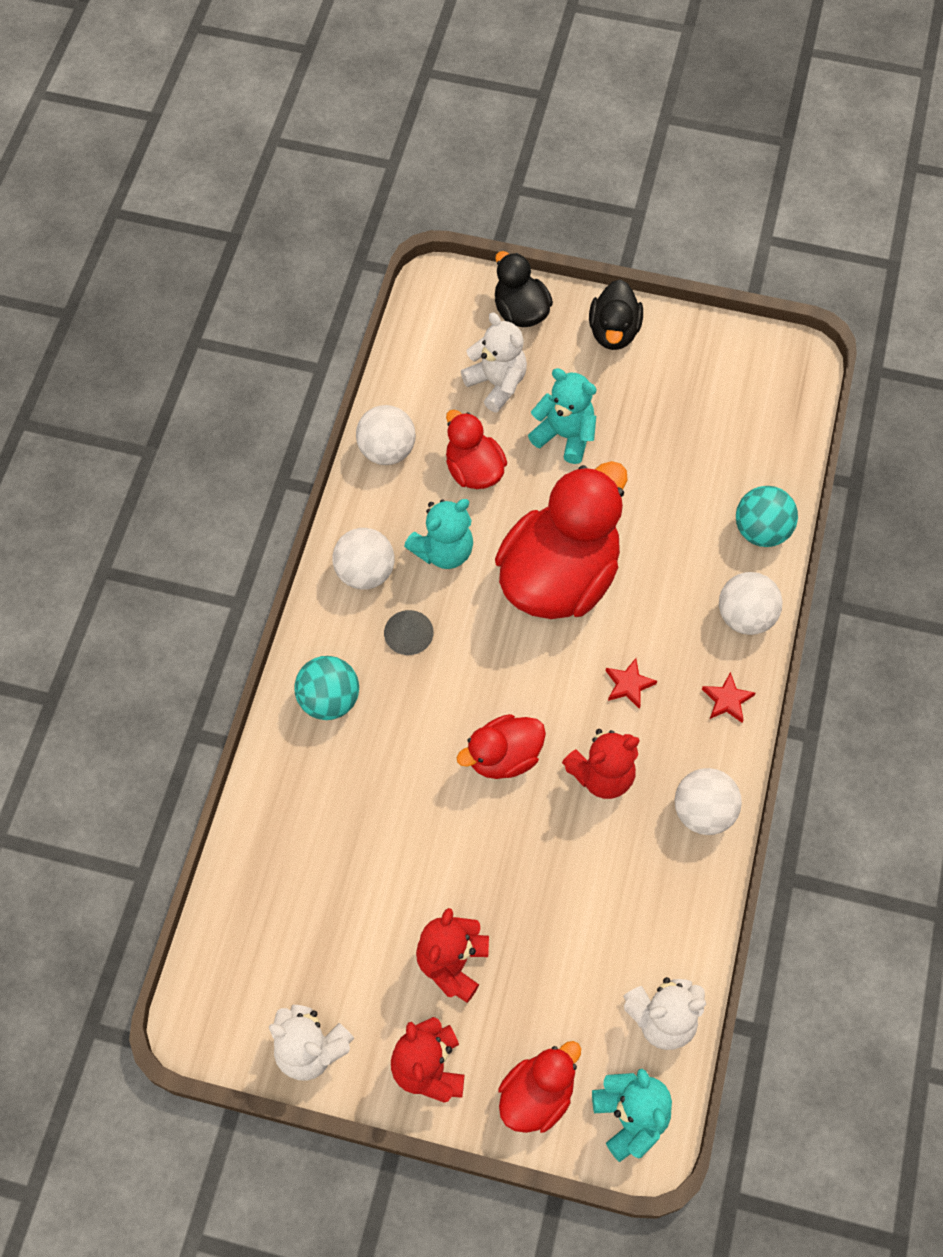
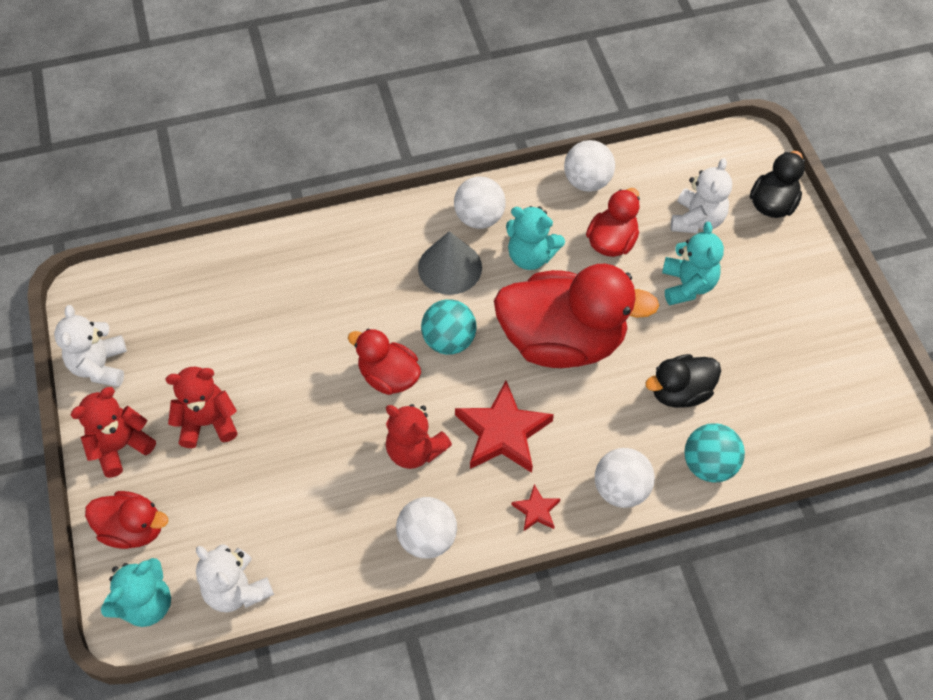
camera: 60 degrees right, 5 degrees down
turquoise ball [294,656,359,720] -> turquoise ball moved to [421,299,476,355]
grey cone [384,610,434,655] -> grey cone [418,231,482,295], size x1.54
black duck [589,279,643,350] -> black duck moved to [645,354,721,408]
red star [606,658,657,709] -> red star [455,381,554,473], size x2.09

